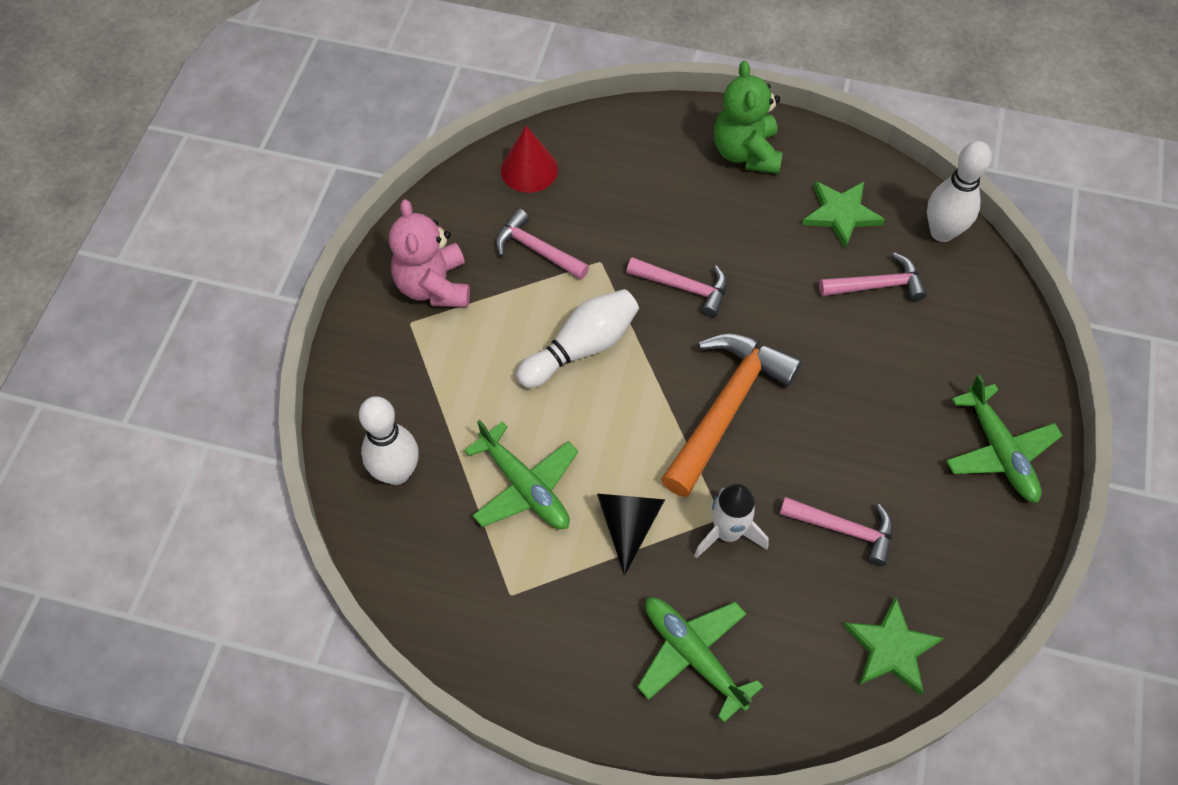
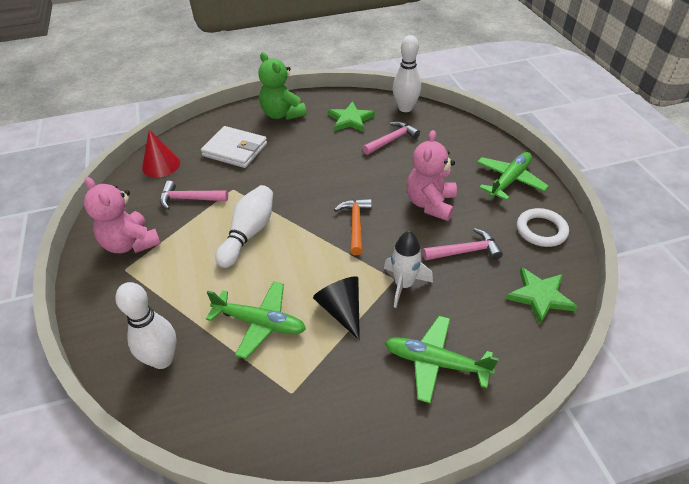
camera: 30 degrees left, 15 degrees down
pink hammer [626,257,727,317] -> none
orange hammer [661,333,802,497] -> orange hammer [334,198,372,255], size x0.57
green plane [946,374,1063,503] -> green plane turned 90 degrees counterclockwise [477,152,549,201]
none -> white wallet [201,126,267,168]
none -> pink teddy bear [407,130,457,221]
none -> white ring [517,208,569,247]

